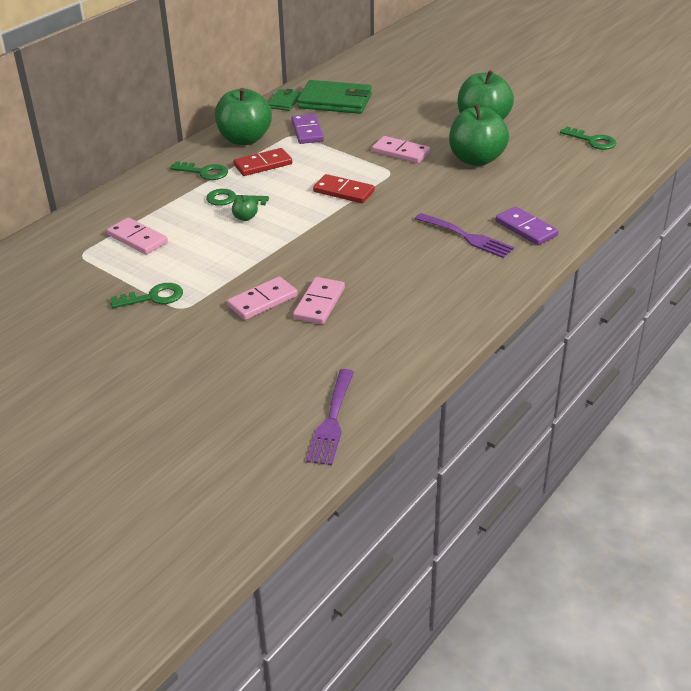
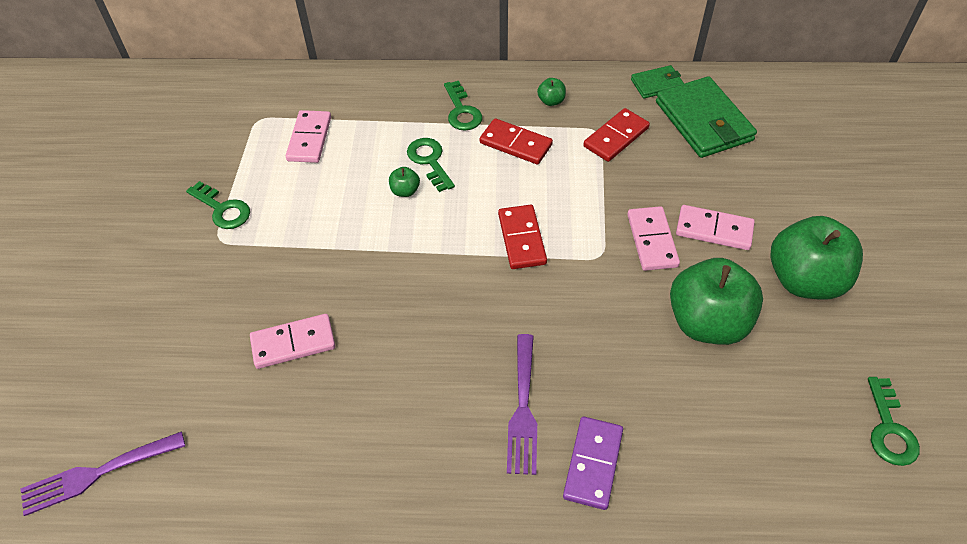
camera: 55 degrees right, 15 degrees up
green apple [215,88,272,145] -> green apple [537,78,566,106], size x0.40
pink domino [227,277,298,320] -> pink domino moved to [676,205,755,250]
purple domino [291,114,324,144] -> red domino [583,108,650,162]

